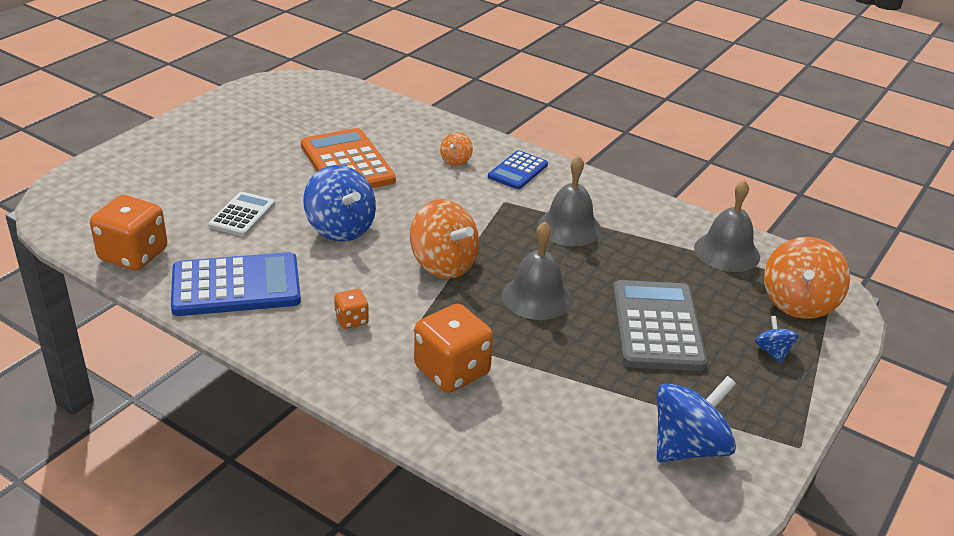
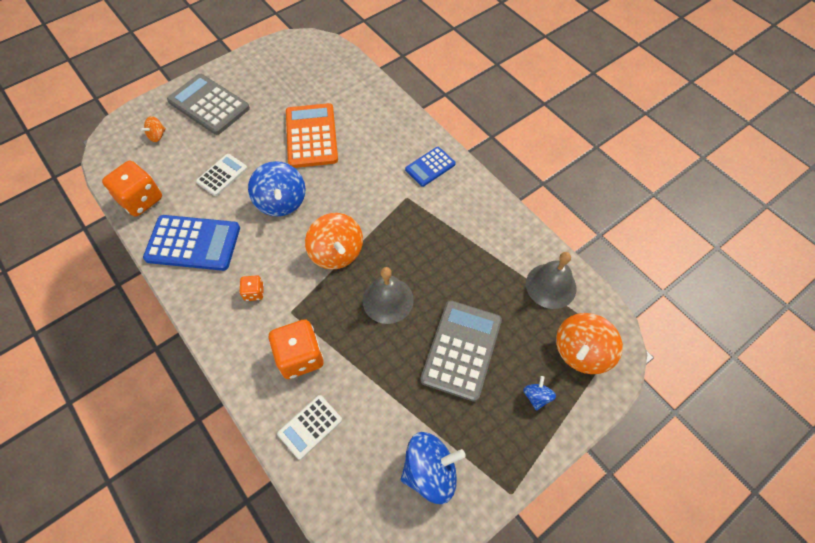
camera: 20 degrees right, 25 degrees up
orange spinning top [440,132,473,166] -> orange spinning top moved to [140,116,166,142]
grey bell [538,155,602,246] -> none
none -> grey calculator [167,74,250,135]
none -> white calculator [277,395,342,460]

